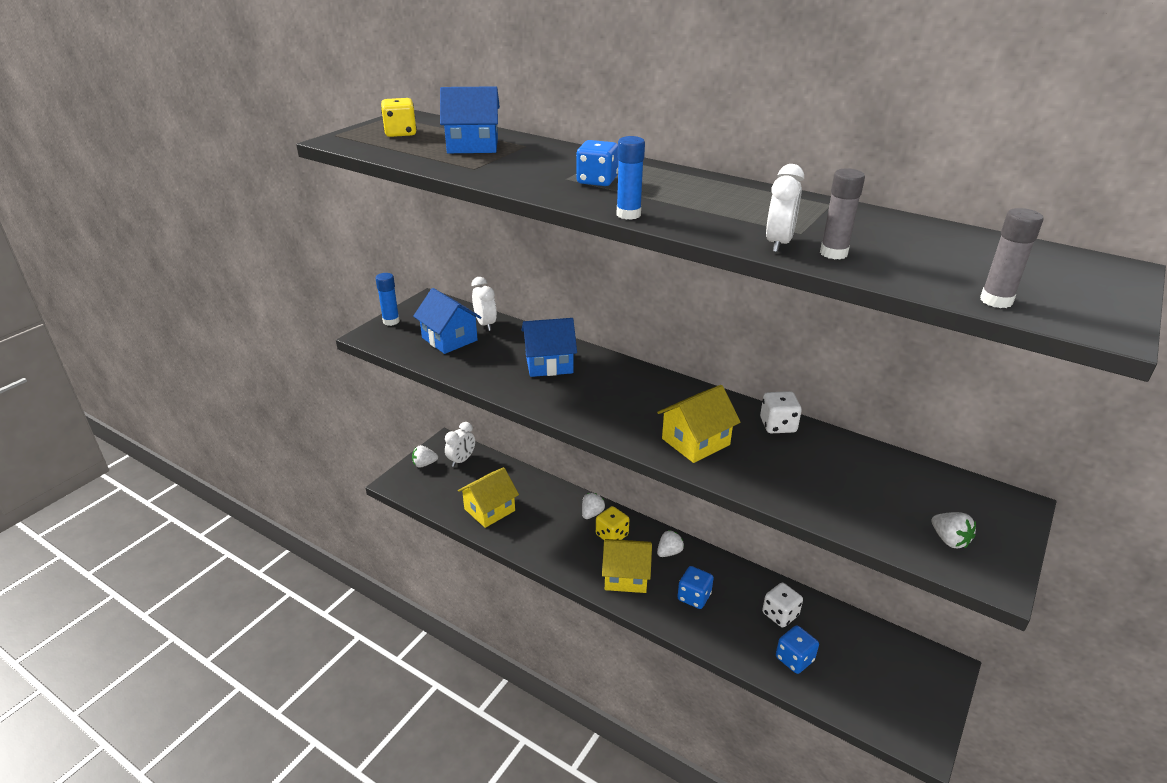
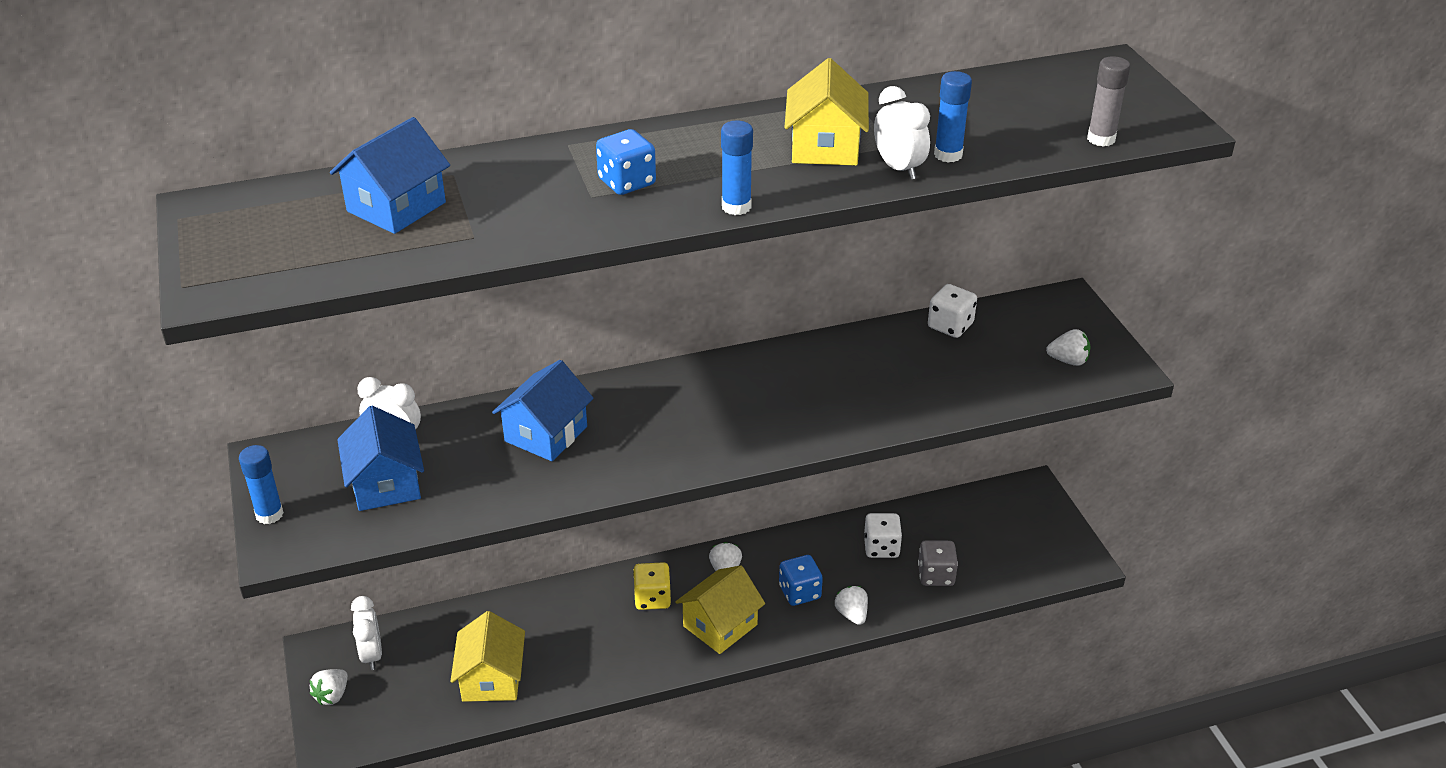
camera: 50 degrees left, 5 degrees up
yellow dice [381,98,417,137] -> none
blue house [413,288,482,354] -> blue house turned 75 degrees clockwise [337,406,424,511]
white strawberry [582,493,605,519] -> white strawberry moved to [835,586,868,625]
yellow house [657,385,740,463] -> yellow house moved to [785,58,869,166]
white dice [760,391,802,433] -> white dice moved to [928,284,977,338]
blue dice [776,625,819,674] -> grey dice [918,540,958,586]
grey glue stick [820,168,865,259] -> blue glue stick [934,71,972,163]

